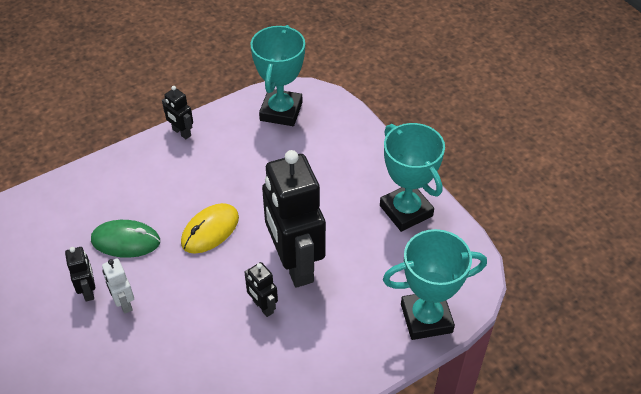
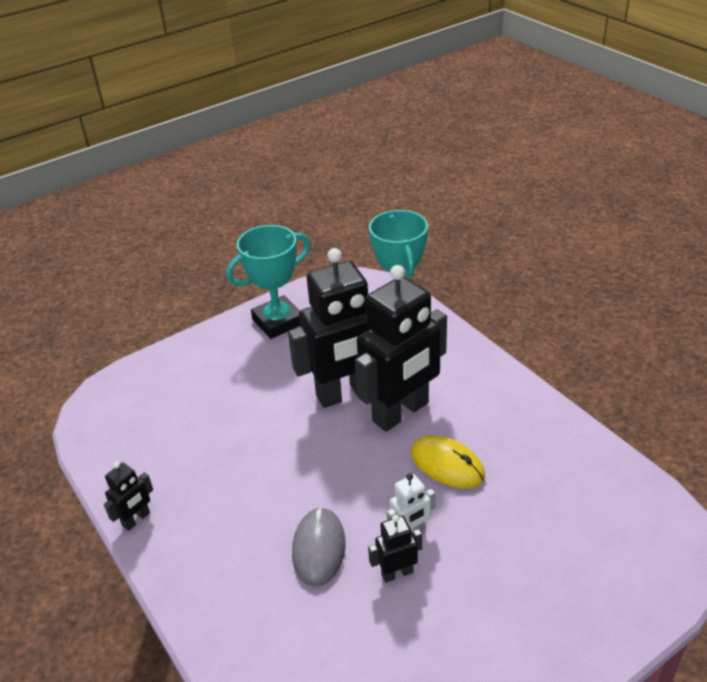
camera: 90 degrees left, 10 degrees down
green mouse [91,220,160,258] -> grey mouse [292,507,346,587]
yellow mouse [181,203,239,253] -> yellow mouse moved to [411,435,485,488]
black robot [244,262,278,317] -> black robot [355,265,447,432], size x2.31
turquoise trophy [250,25,305,126] -> none

